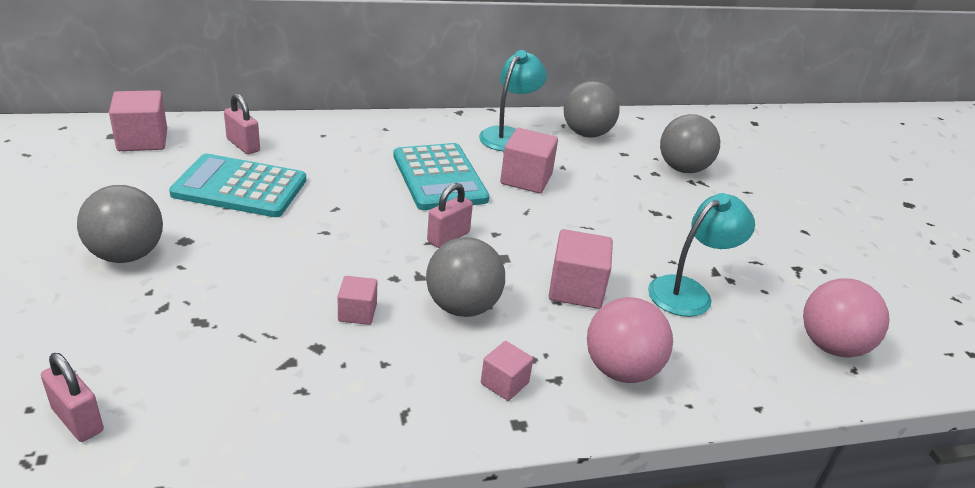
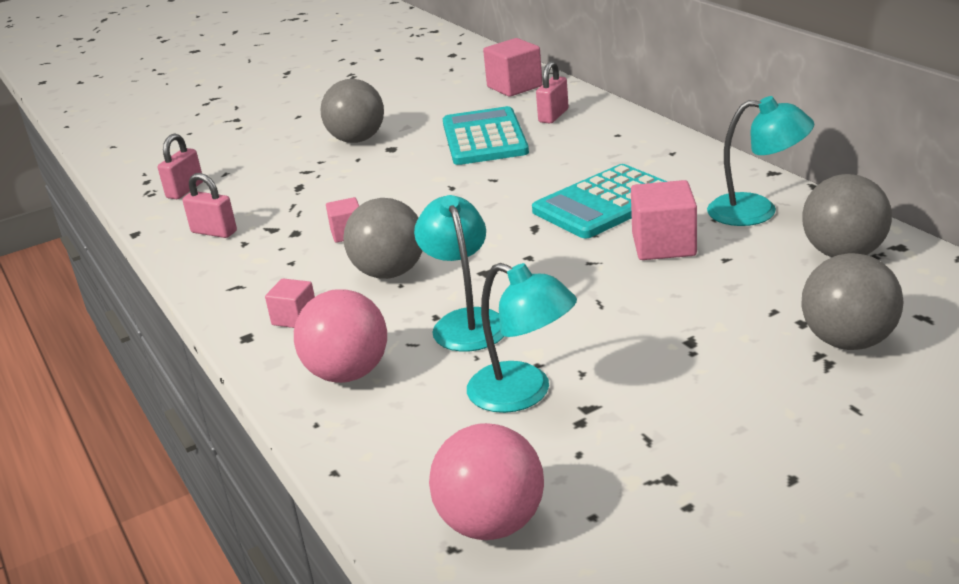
camera: 80 degrees right, 5 degrees down
pink padlock [427,183,473,248] -> pink padlock moved to [183,173,237,238]
pink cube [549,229,613,309] -> turquoise lamp [414,195,504,352]

